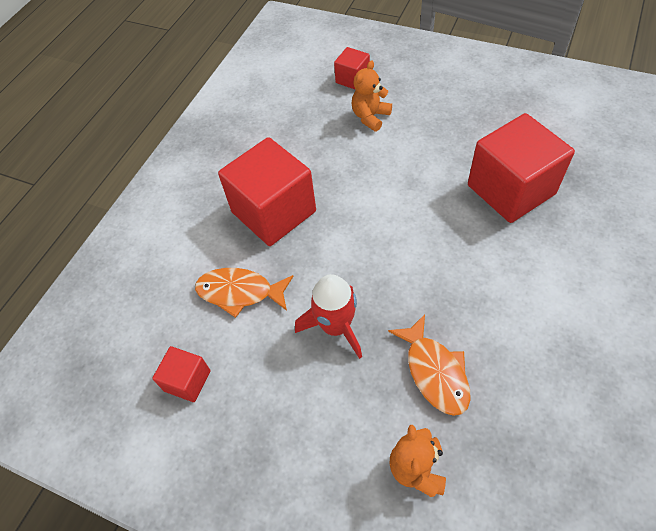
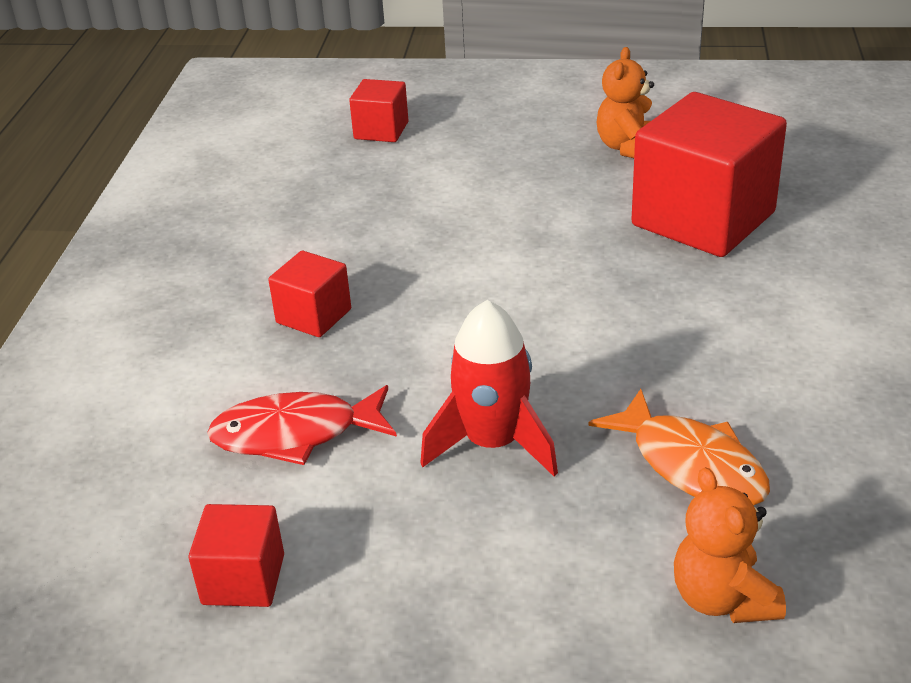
camera: 20 degrees left, 20 degrees down
orange fish [195,268,293,318] -> red fish [207,385,397,465]
red cube [218,137,316,246] -> red cube [268,251,351,337], size x0.49
orange teddy bear [351,60,392,131] -> orange teddy bear moved to [597,47,654,158]

